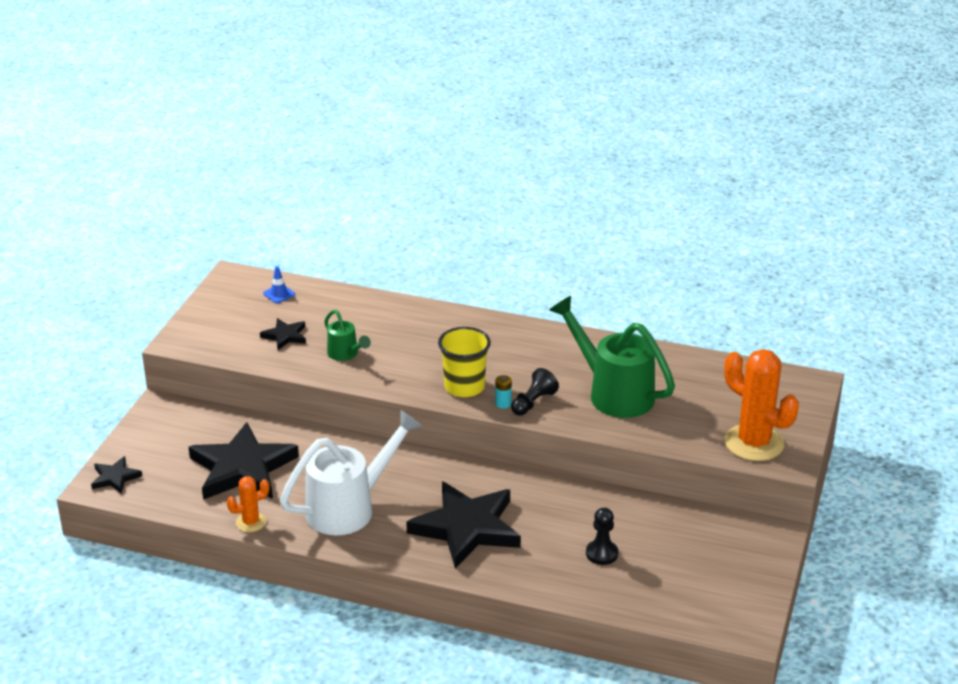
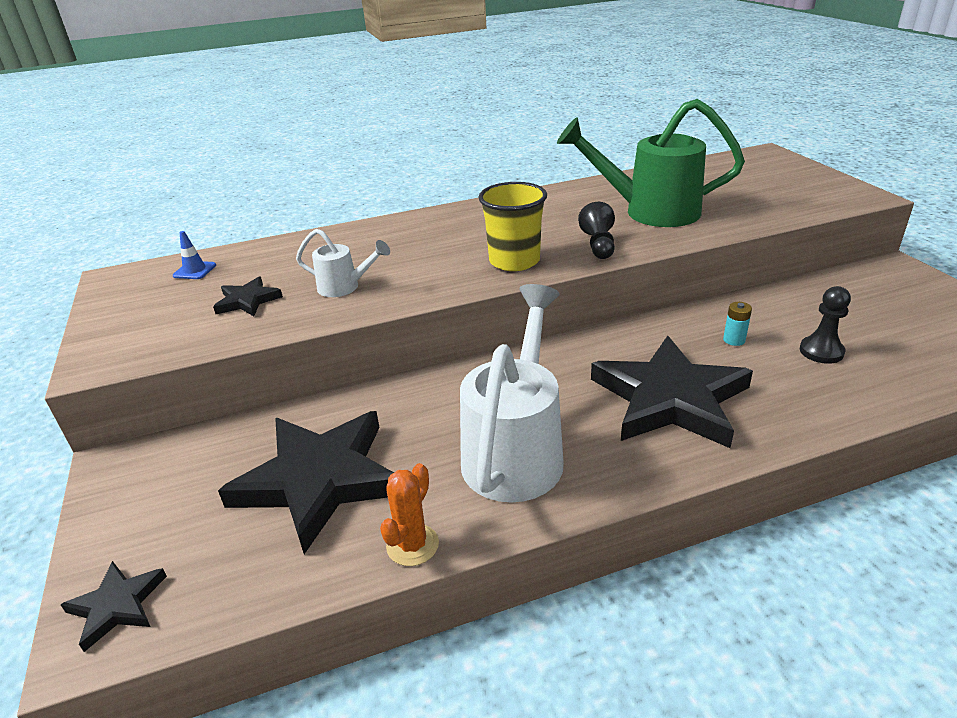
camera: 35 degrees left, 0 degrees up
green watering can [324,310,371,361] -> white watering can [296,229,390,297]
turquoise battery [495,375,512,409] -> turquoise battery moved to [723,302,752,346]
orange cactus [724,349,799,461] -> none

